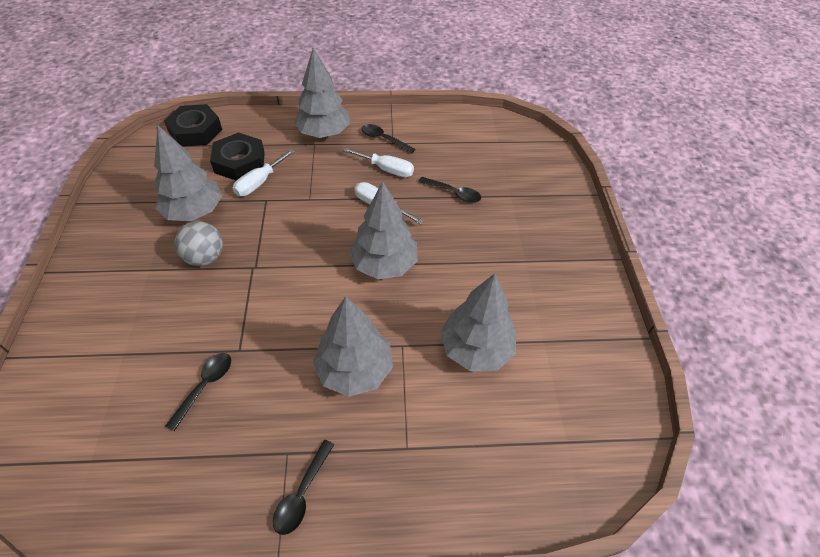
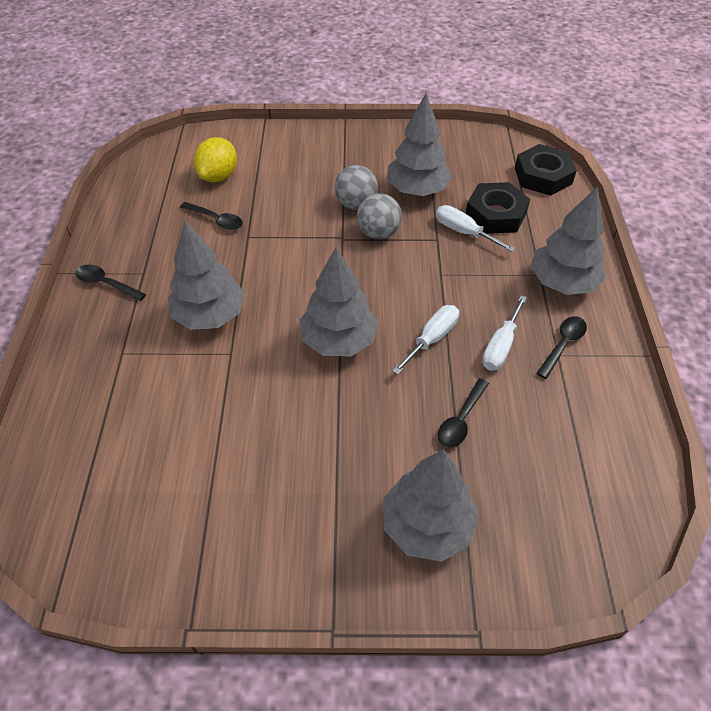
camera: 95 degrees right, 0 degrees up
grey tree [440,274,516,371] -> grey tree moved to [383,449,479,562]
none -> yellow lemon [193,137,237,182]
none -> grey ball [357,193,402,239]

